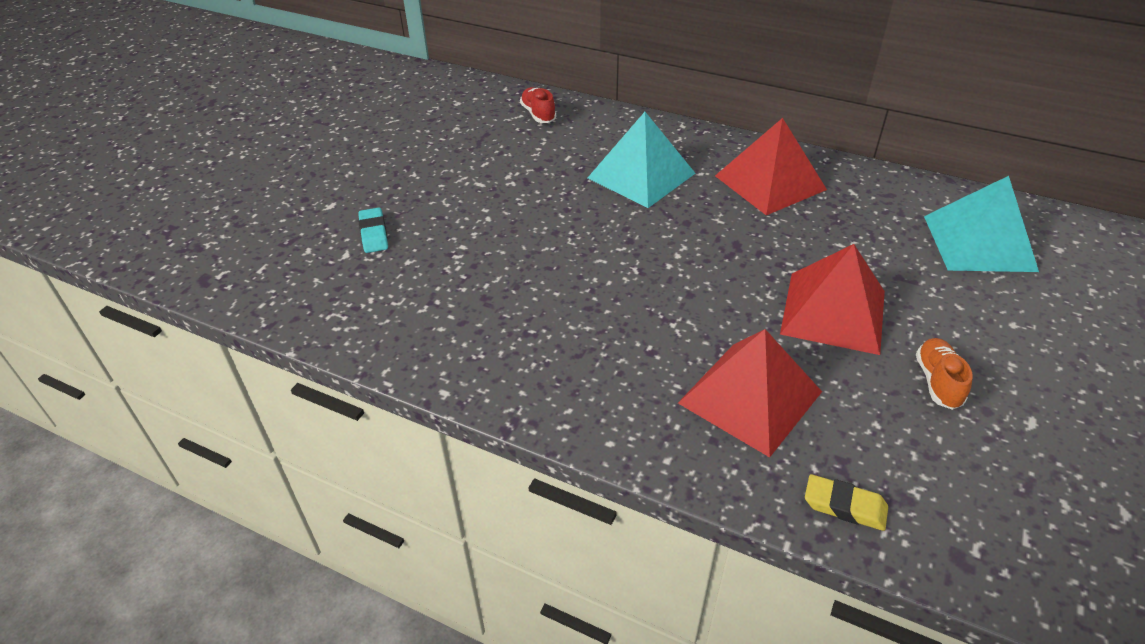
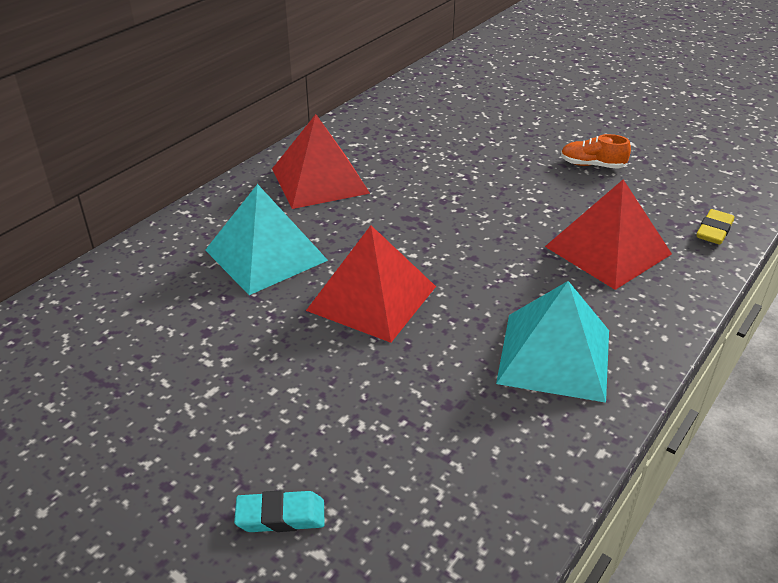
camera: 80 degrees left, 5 degrees down
red shoe [520,87,556,123] -> none
red pyramid [780,244,885,355] -> red pyramid moved to [306,225,436,343]
turquoise pyramid [924,176,1039,272] -> turquoise pyramid moved to [496,281,609,403]

